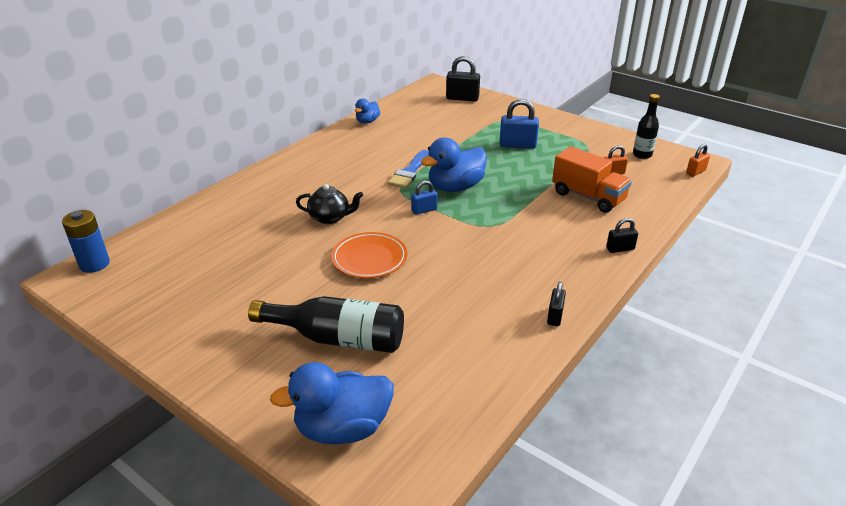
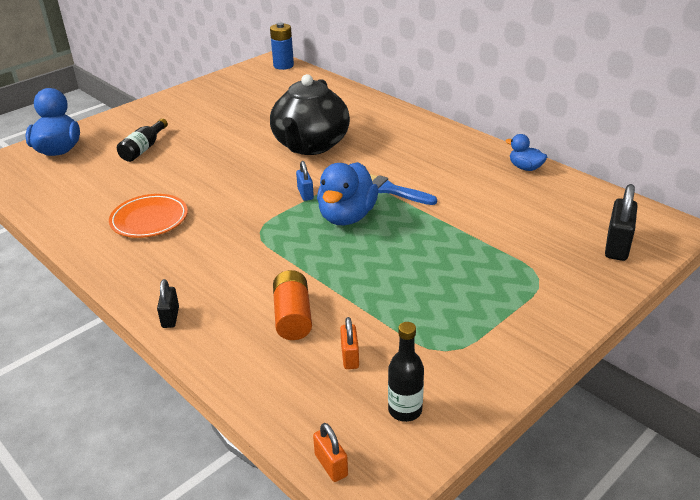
camera: 100 degrees right, 0 degrees up
black bottle [248,296,404,353] -> black bottle [117,118,168,162], size x0.60
black teapot [296,184,363,224] -> black teapot [270,74,350,155], size x2.00
orange plate [331,232,407,278] -> orange plate moved to [109,194,188,238]
blue duck [421,138,487,192] -> blue duck turned 135 degrees counterclockwise [317,162,378,225]
blue padlock [500,99,539,149] -> none
black padlock [547,282,566,326] -> none
orange truck [552,146,632,213] -> orange battery [273,270,312,340]

